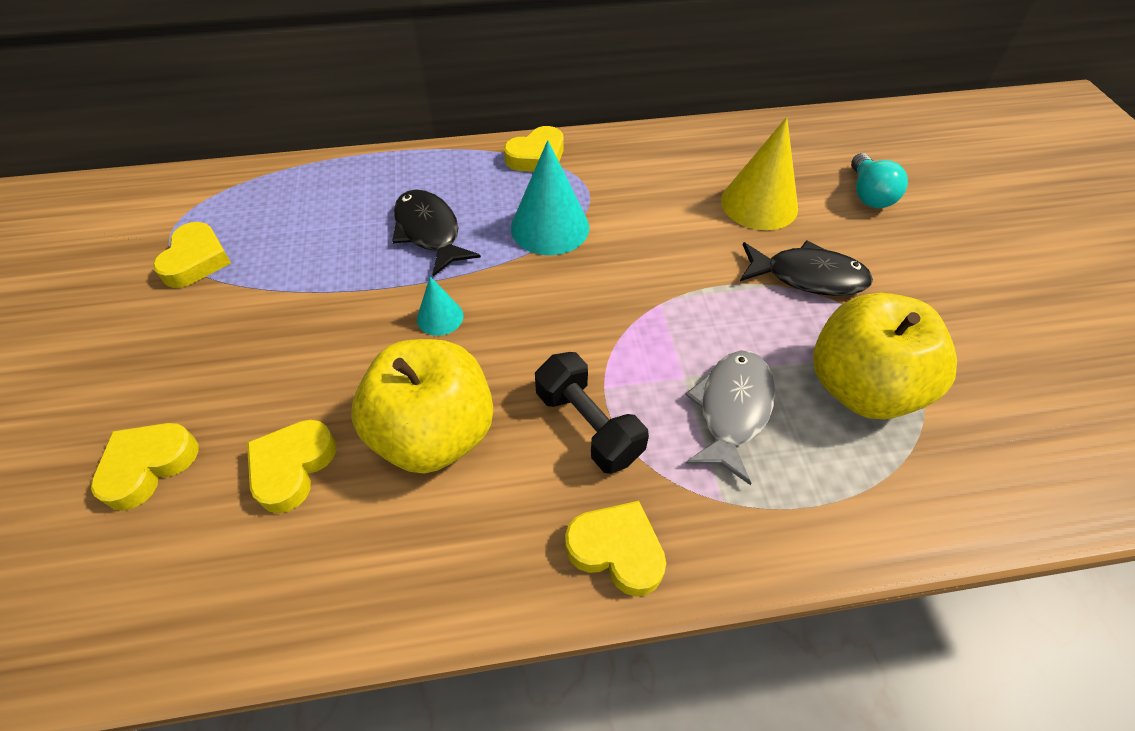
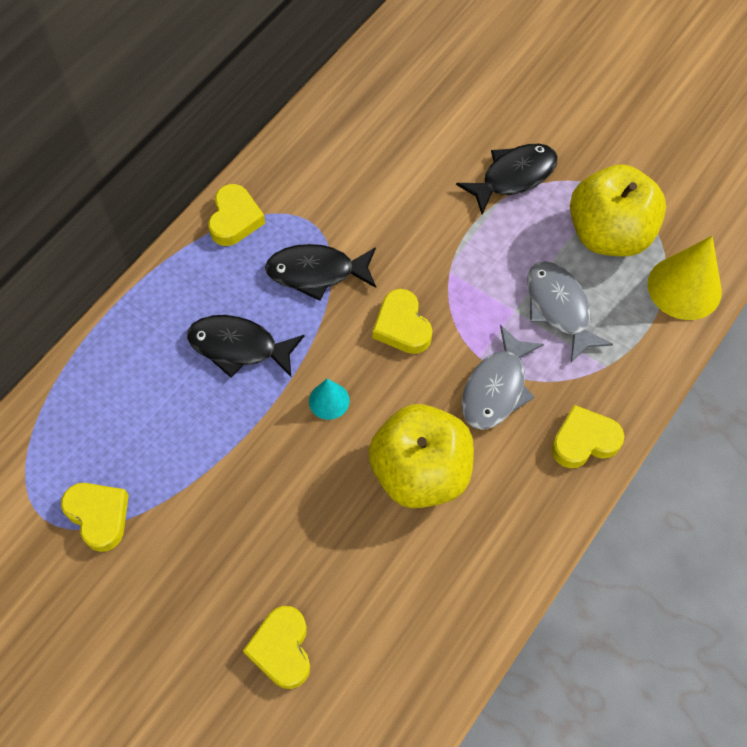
camera: 45 degrees left, 10 degrees up
yellow heart [247,420,336,513] -> yellow heart moved to [373,289,432,354]
turquoise cone [511,140,589,255] -> black fish [265,244,376,301]
black dumbbell [535,352,649,474] -> grey fish [461,325,544,430]
yellow cone [721,117,798,230] -> yellow cone moved to [648,236,722,320]
turquoise light bulb [851,153,908,208] -> none

